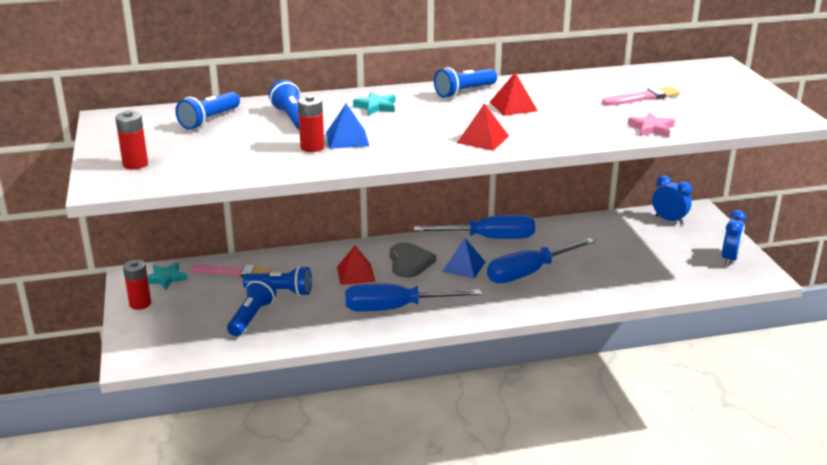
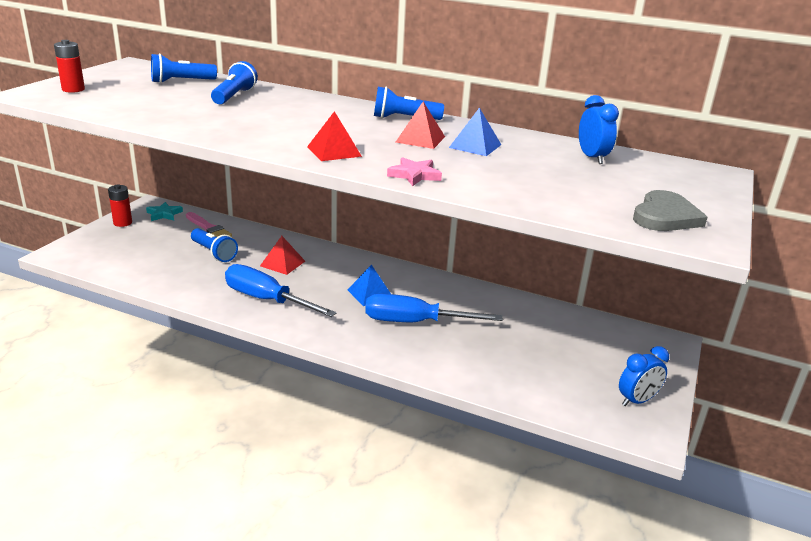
camera: 35 degrees right, 0 degrees up
blue flashlight [227,277,277,336] -> none
red battery [298,95,324,152] -> none
blue pyramid [326,103,369,149] -> blue pyramid moved to [449,108,501,156]
turquoise star [353,92,396,115] -> none
grey heart [390,242,436,278] -> grey heart moved to [633,190,707,231]
blue screwdriver [413,215,535,239] -> none
pink brush [602,86,680,105] -> none
pink star [627,112,675,137] -> pink star moved to [387,157,442,186]
blue clock [652,175,692,224] -> blue clock moved to [579,95,619,164]

